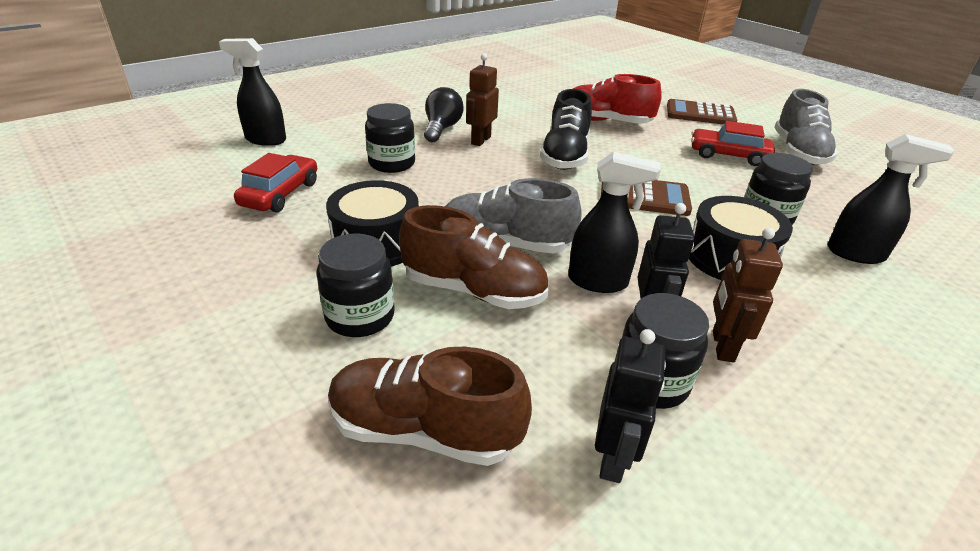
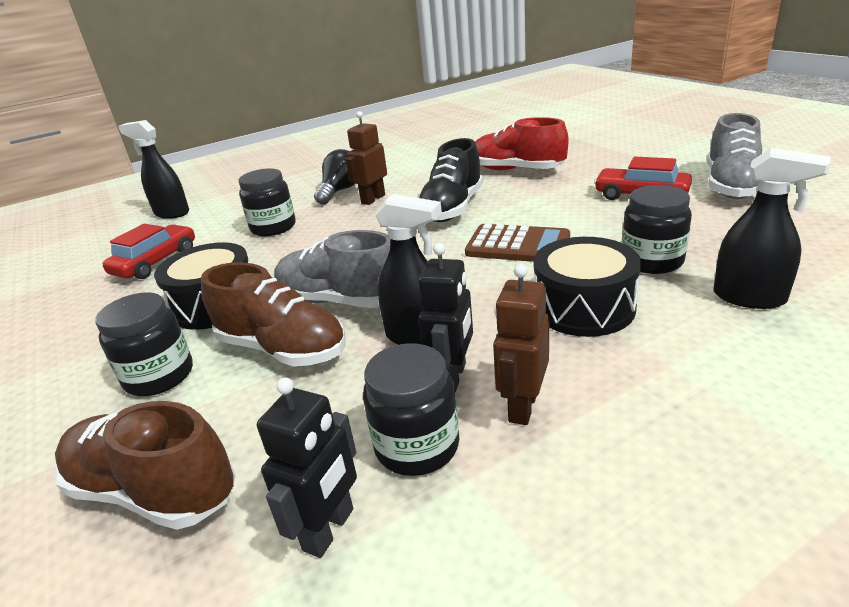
camera: 15 degrees right, 5 degrees down
brown calculator [667,99,737,125] -> none

